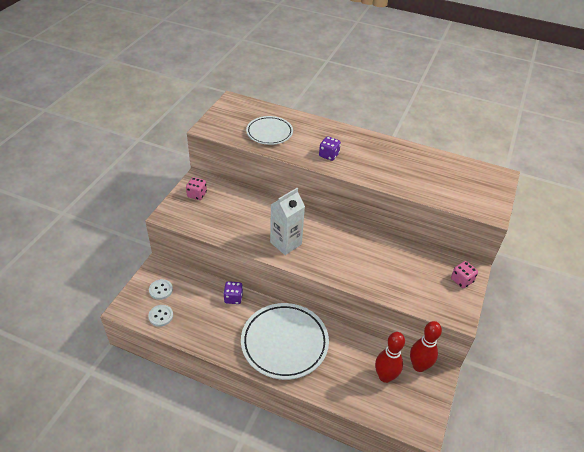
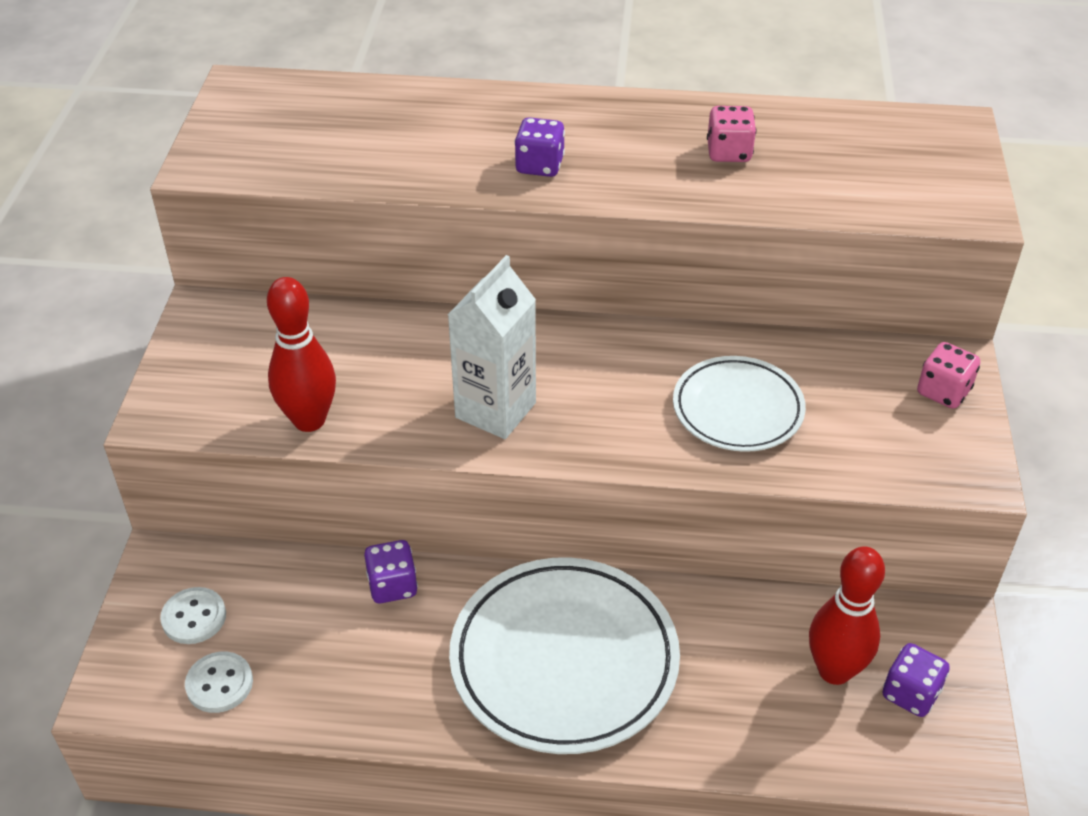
camera: 15 degrees left, 0 degrees up
pink dice [186,177,207,200] -> pink dice moved to [707,106,756,162]
white plate [246,116,293,145] -> white plate moved to [673,356,806,452]
red bowling pin [410,321,442,372] -> red bowling pin moved to [267,277,336,432]
none -> purple dice [883,643,950,717]

